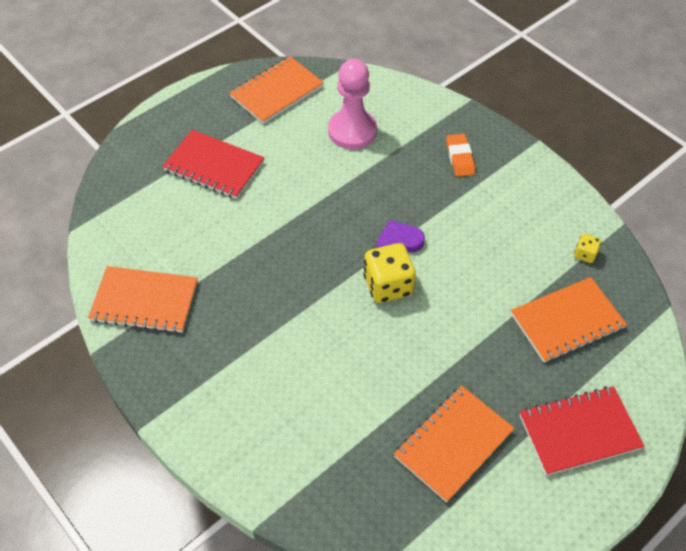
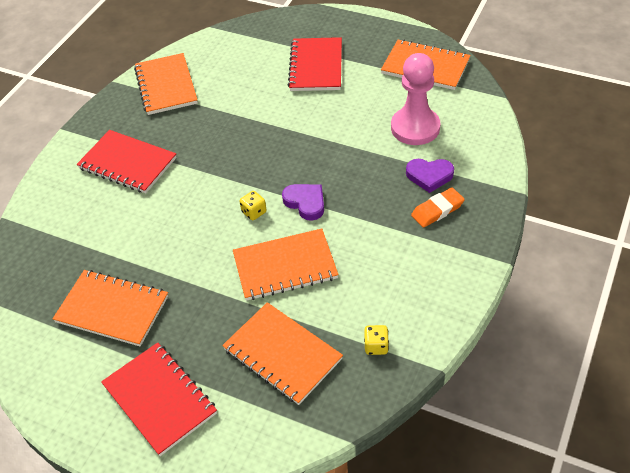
camera: 70 degrees right, 5 degrees down
yellow dice [363,243,416,303] -> yellow dice [240,191,267,220], size x0.50
none -> red notebook [77,130,177,193]
none -> orange notebook [233,229,339,301]
none -> purple heart [406,159,454,193]

